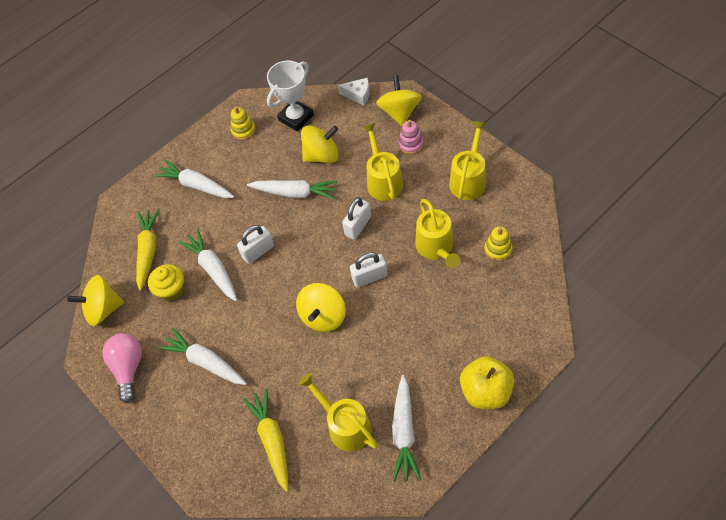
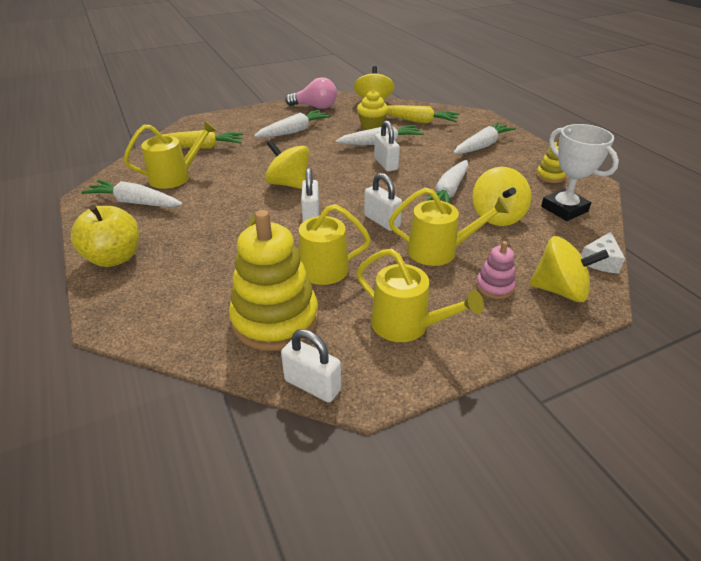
camera: 100 degrees right, 20 degrees down
yellow stacking toy [484,227,513,261] -> yellow stacking toy [229,210,319,351], size x2.14
none -> white padlock [281,329,341,402]

